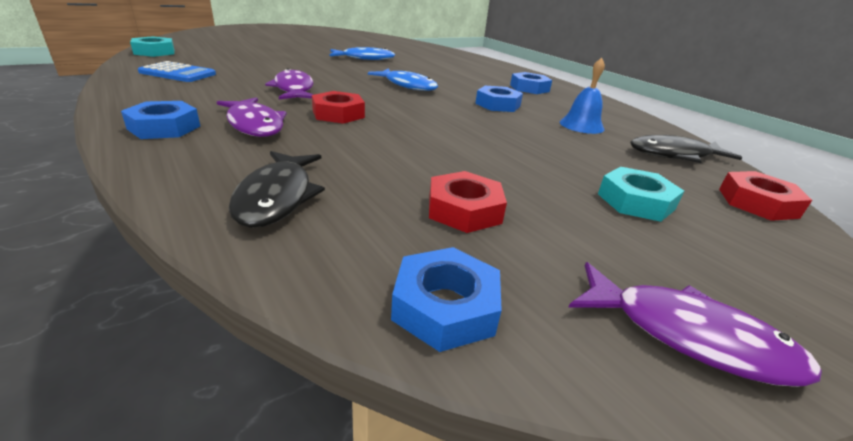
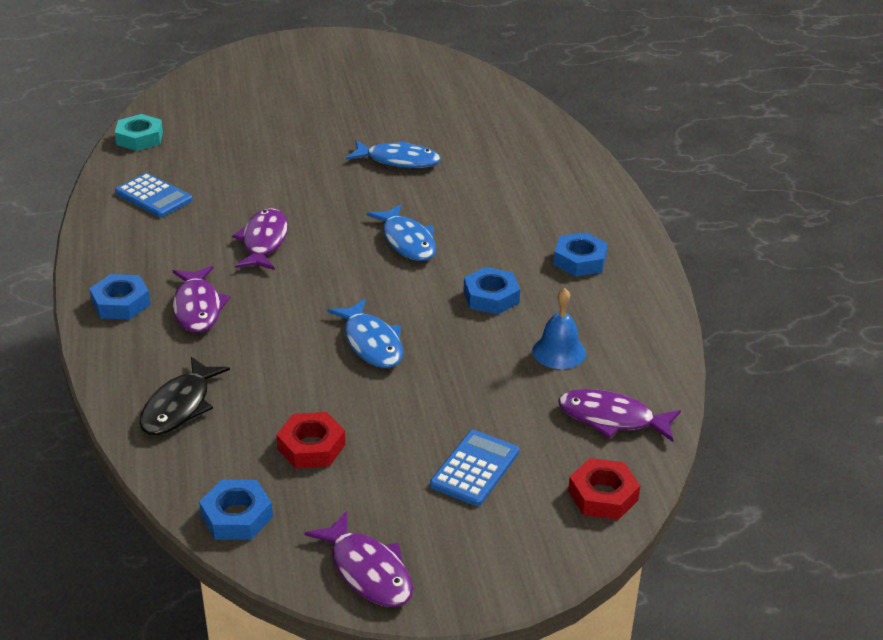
camera: 25 degrees right, 5 degrees up
red nut [312,91,365,124] -> none
turquoise nut [598,167,684,222] -> blue calculator [430,430,519,506]
black fish [630,135,742,163] -> purple fish [558,389,681,442]
none -> blue fish [327,299,403,368]

